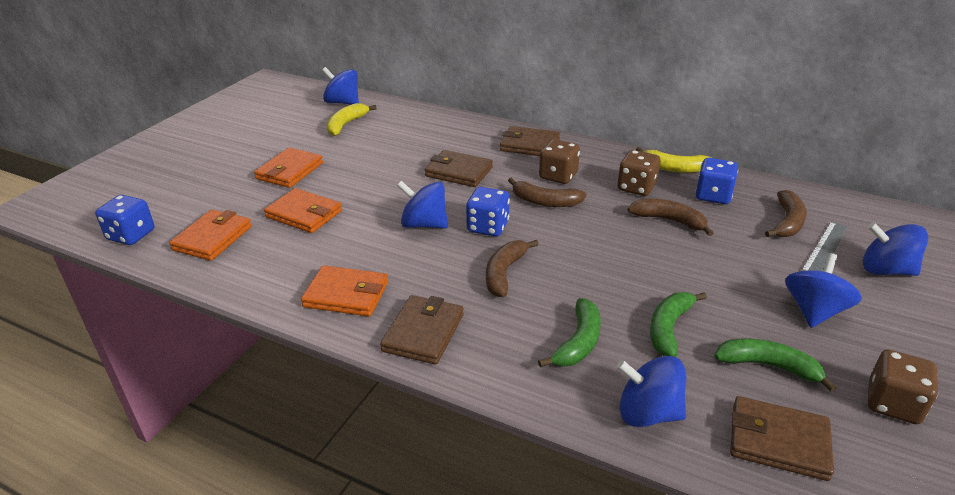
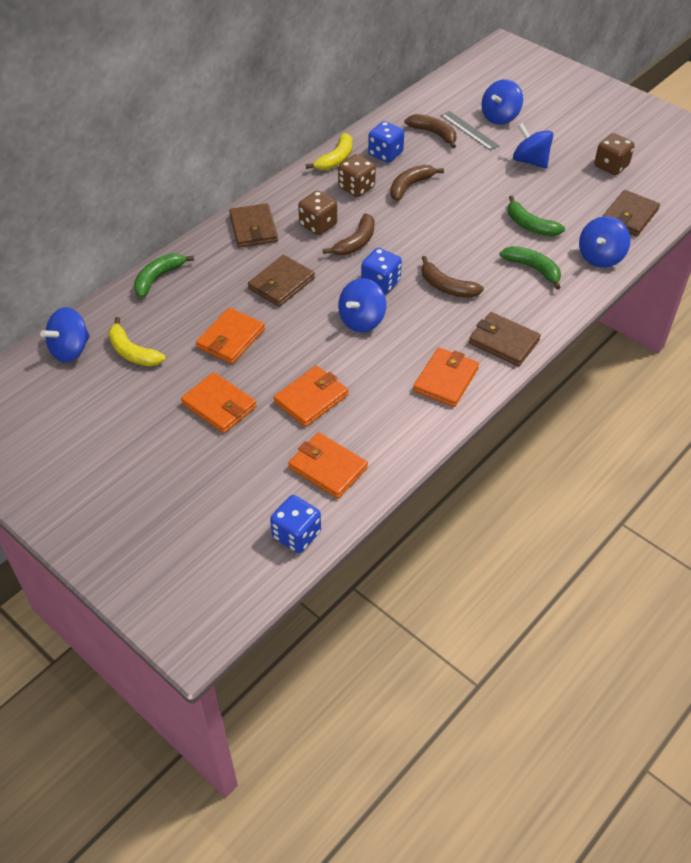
camera: 75 degrees left, 15 degrees up
brown wallet [500,126,560,156] -> brown wallet turned 45 degrees counterclockwise [229,203,278,248]
green banana [714,338,837,392] -> green banana moved to [134,254,194,298]
none -> orange wallet [196,308,265,364]

